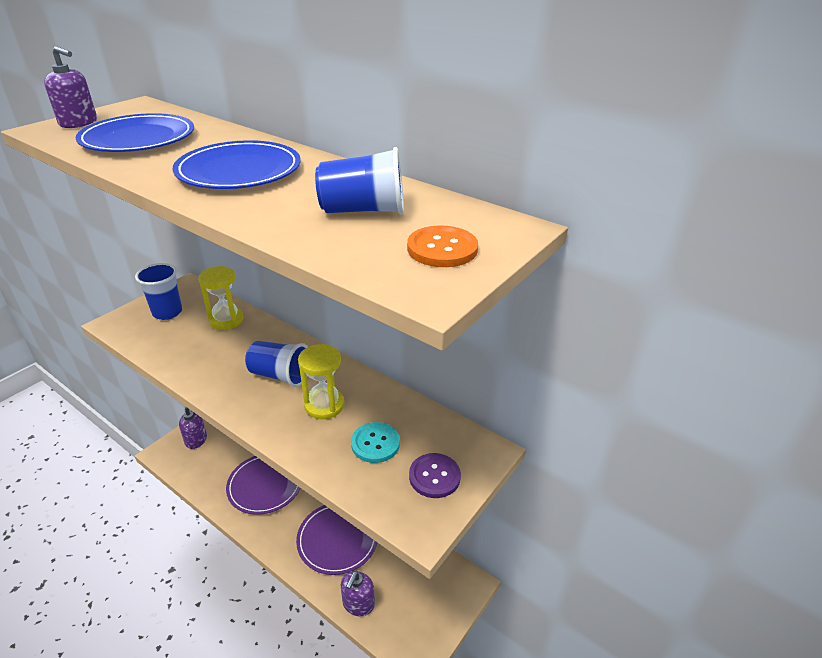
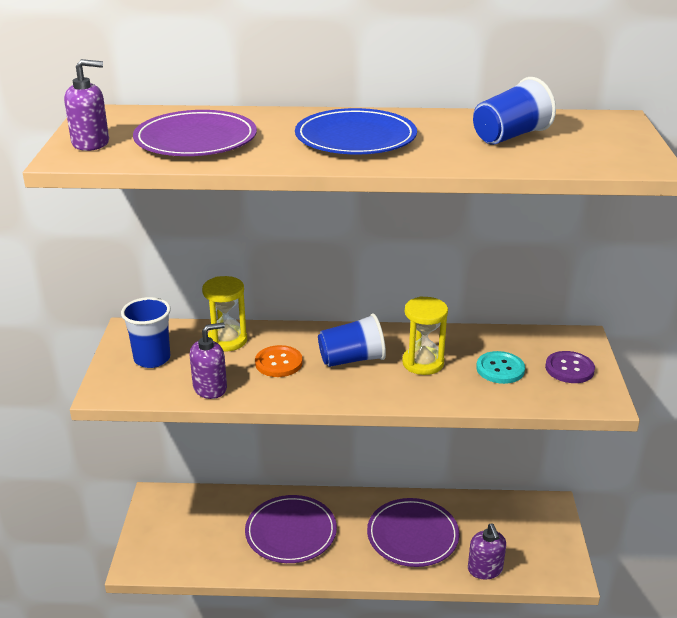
camera: 35 degrees left, 5 degrees down
blue plate [75,113,194,152] -> purple plate [133,110,257,156]
purple soap dispenser [179,407,207,449] -> purple soap dispenser moved to [190,323,227,399]
orange button [407,226,478,267] -> orange button moved to [255,345,303,377]

